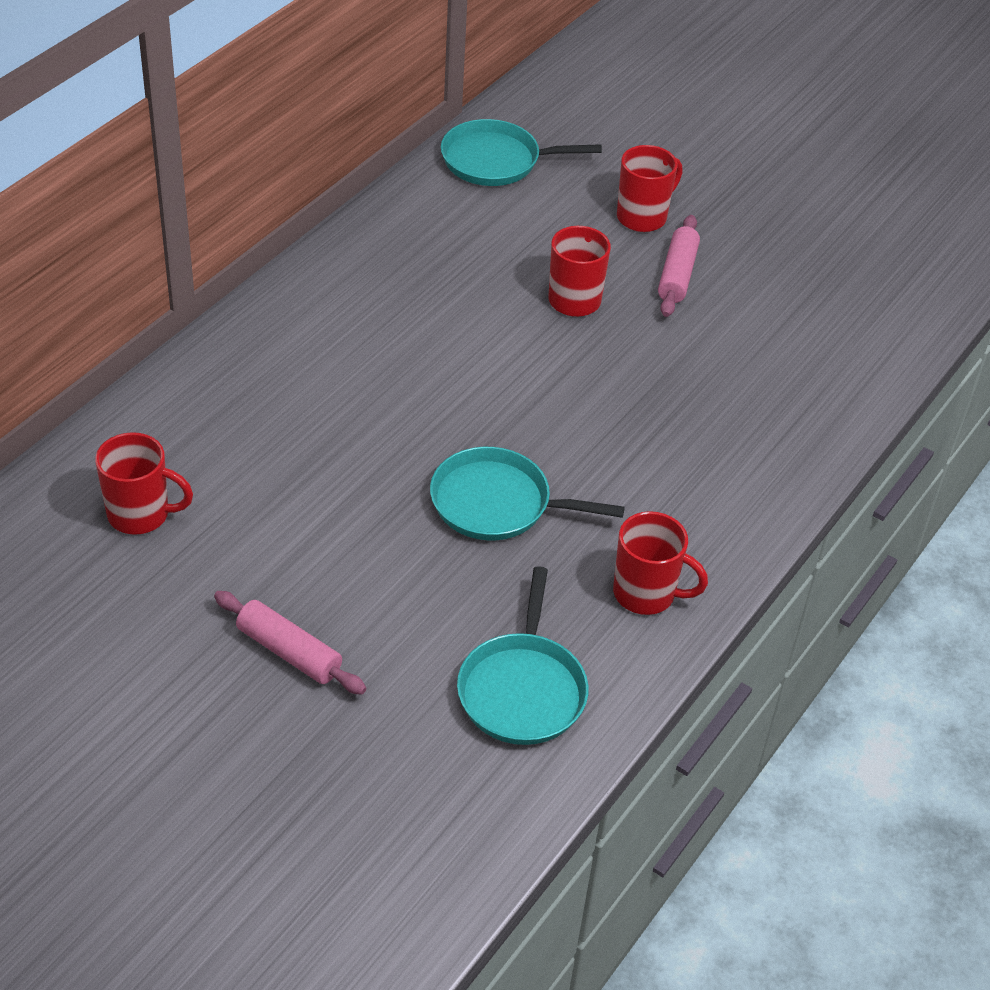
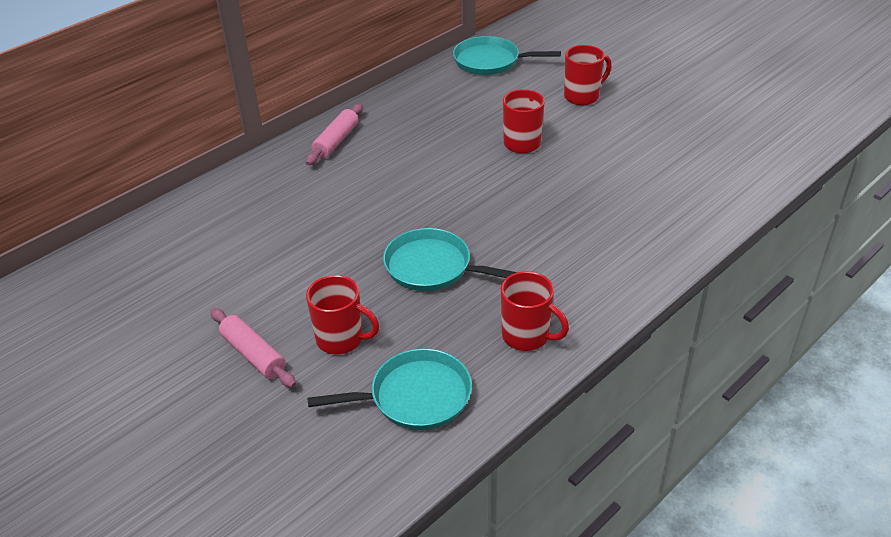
camera: 15 degrees right, 5 degrees down
red mug [95,432,193,535] -> red mug moved to [306,275,379,354]
turquoise pan [457,566,589,745] -> turquoise pan turned 120 degrees counterclockwise [307,349,472,430]
pink rolling pin [658,215,700,317] -> pink rolling pin moved to [306,104,363,165]

